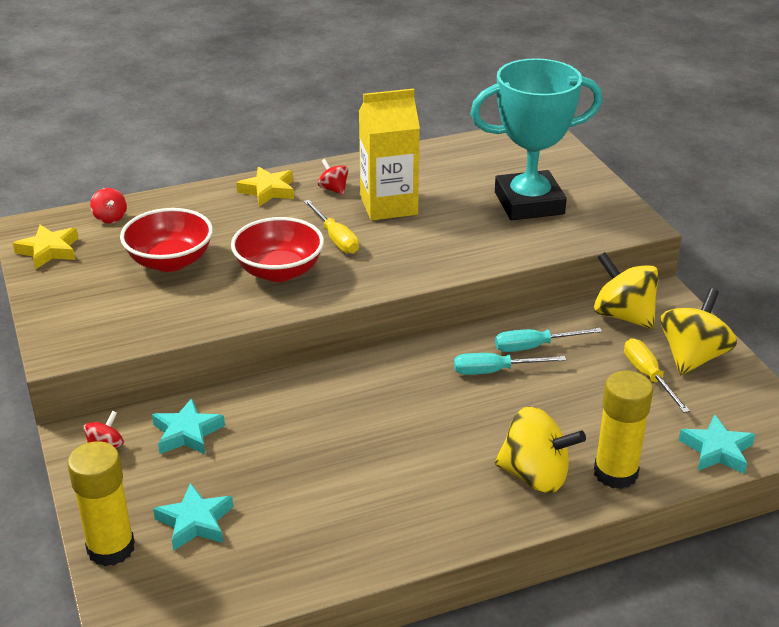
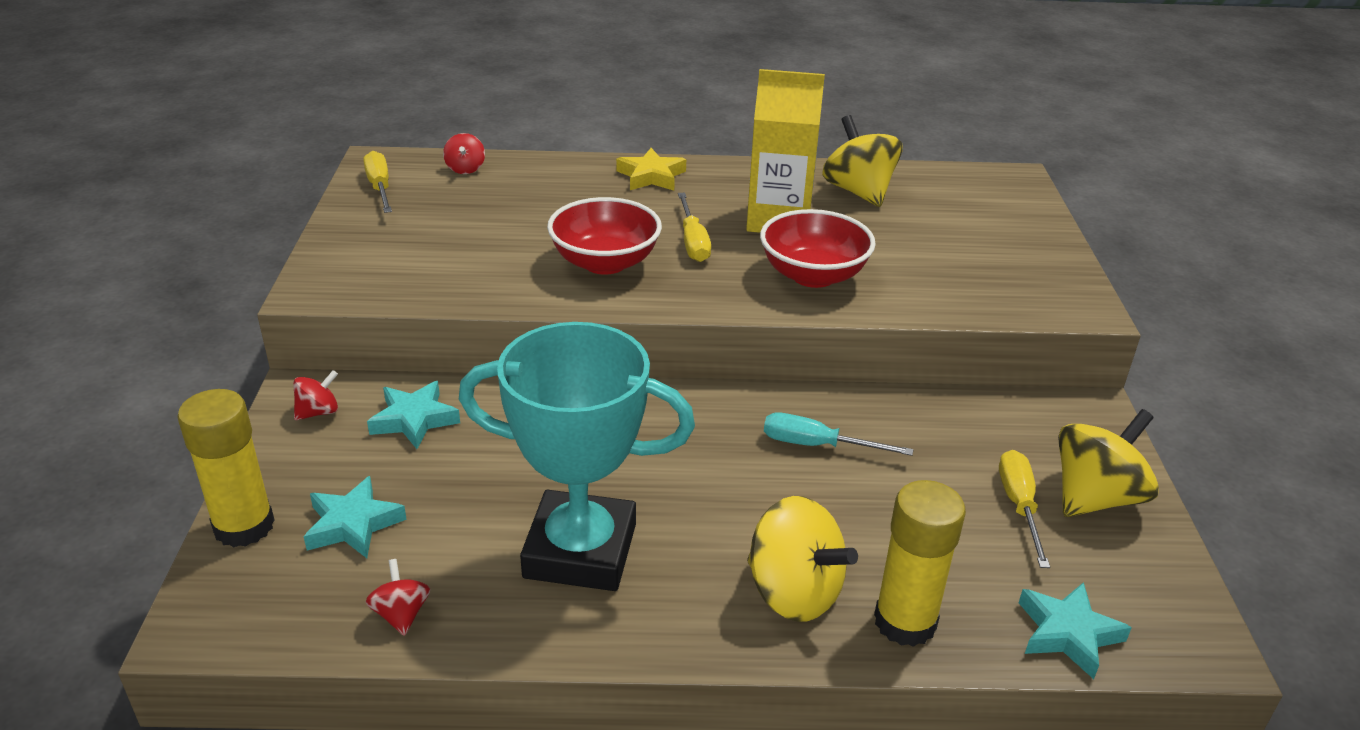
camera: 20 degrees right, 0 degrees up
yellow star [13,225,78,270] -> yellow screwdriver [363,151,392,213]
red bowl [120,208,213,272] -> red bowl moved to [760,209,876,288]
red spinning top [318,159,349,195] -> red spinning top moved to [366,559,430,636]
turquoise trophy [470,58,602,220] -> turquoise trophy moved to [459,322,695,591]
turquoise screwdriver [495,328,602,352] -> none
yellow spinning top [594,252,659,329] -> yellow spinning top moved to [822,115,903,207]

